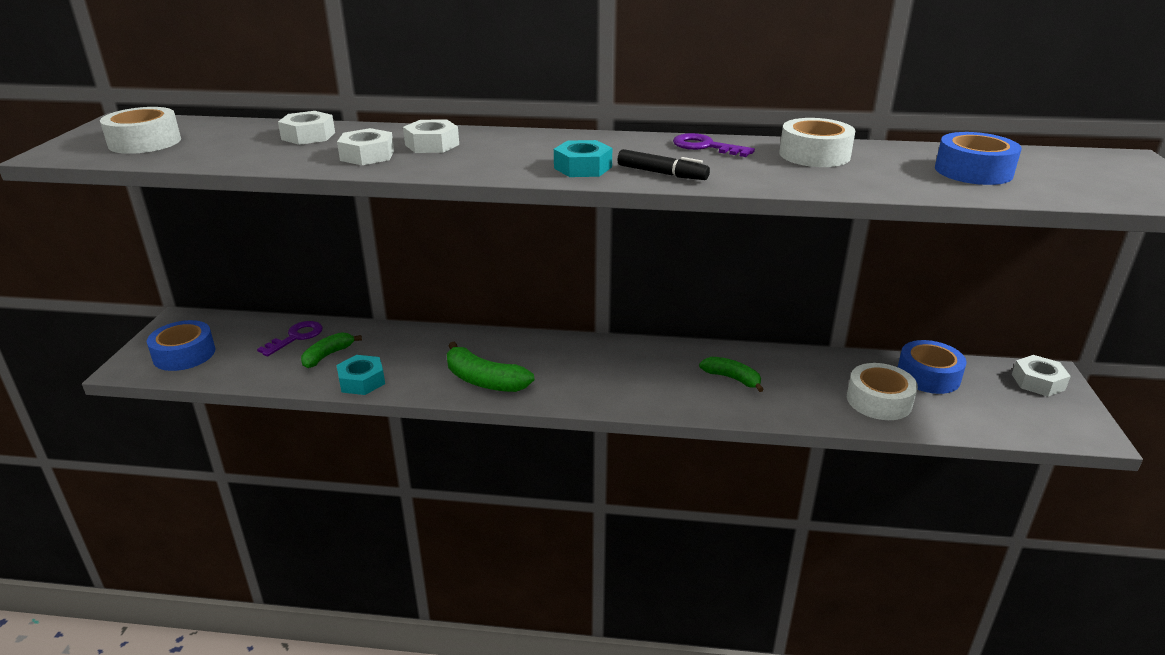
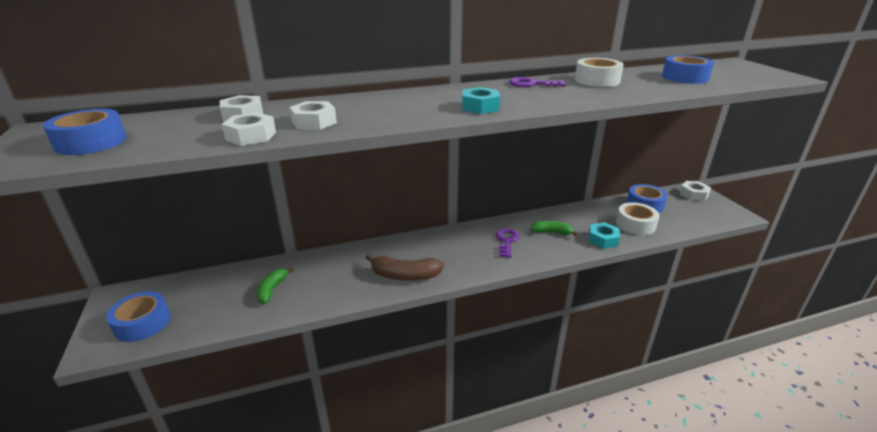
camera: 25 degrees left, 0 degrees up
white tape [100,107,181,154] -> blue tape [43,109,126,155]
purple key [257,321,323,356] -> purple key moved to [496,228,519,258]
turquoise nut [336,355,385,395] -> turquoise nut moved to [589,222,620,249]
white nut [403,120,459,153] -> white nut moved to [222,112,276,146]
green banana [447,342,534,392] -> brown banana [366,254,444,281]
black marker [617,149,710,180] -> none

